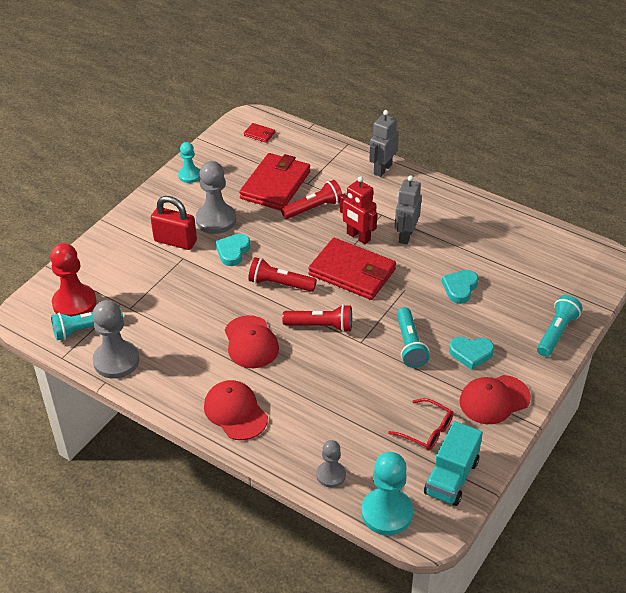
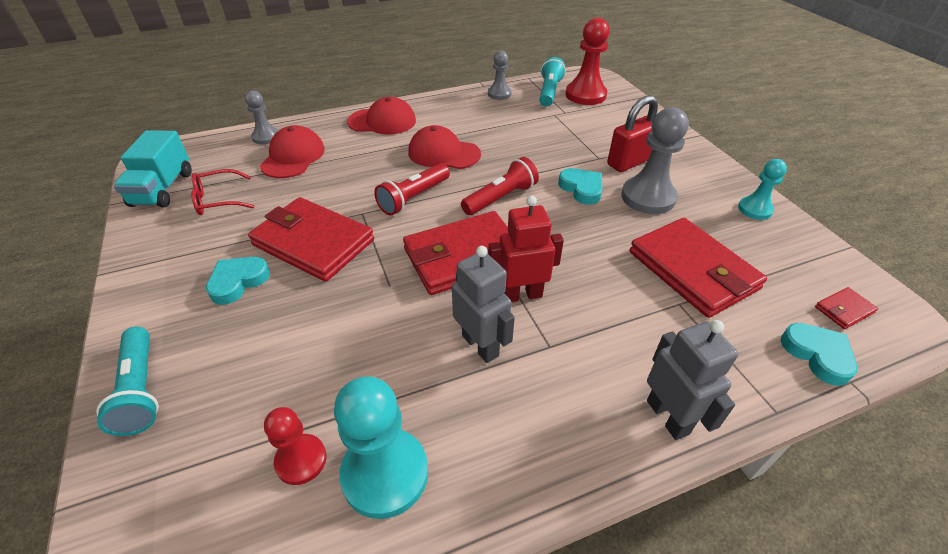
camera: 125 degrees right, 0 degrees up
grey pawn [93,300,139,379] -> grey pawn [488,51,512,100], size x0.59
red flashlight [281,180,342,219] -> none
turquoise pawn [361,452,413,535] -> turquoise pawn moved to [334,376,428,519]
turquoise flashlight [397,307,430,368] -> red wallet [248,197,374,282]
turquoise truck [424,421,483,506] -> turquoise truck turned 150 degrees counterclockwise [114,130,192,207]
turquoise heart [442,270,478,304] -> turquoise heart moved to [781,323,858,386]
red cap [459,375,531,424] -> red cap moved to [260,125,325,178]
none -> red pawn [264,407,327,485]

